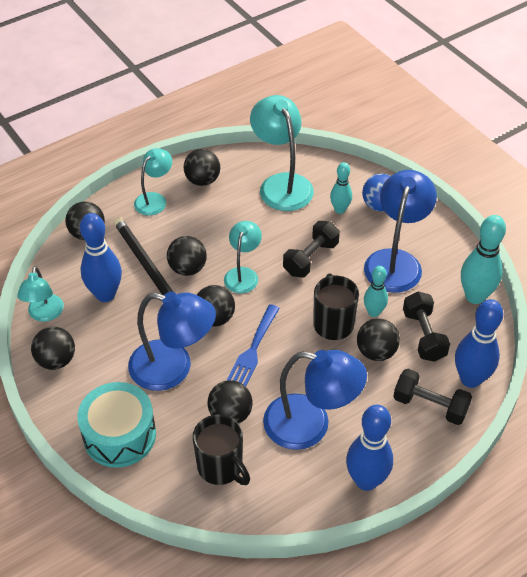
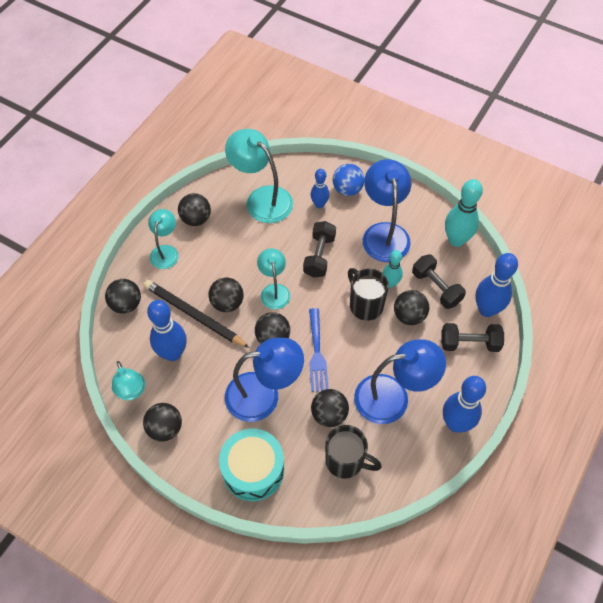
camera: 25 degrees left, 10 degrees up
turquoise bowling pin [330,162,352,214] -> blue bowling pin [311,169,329,208]

